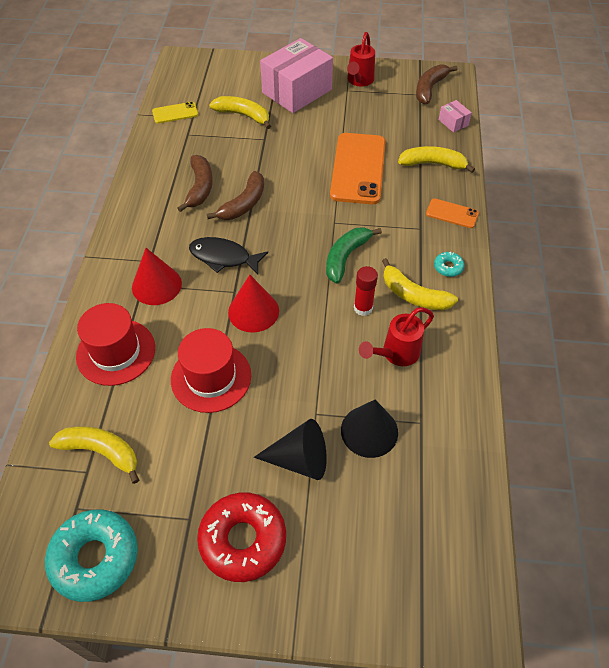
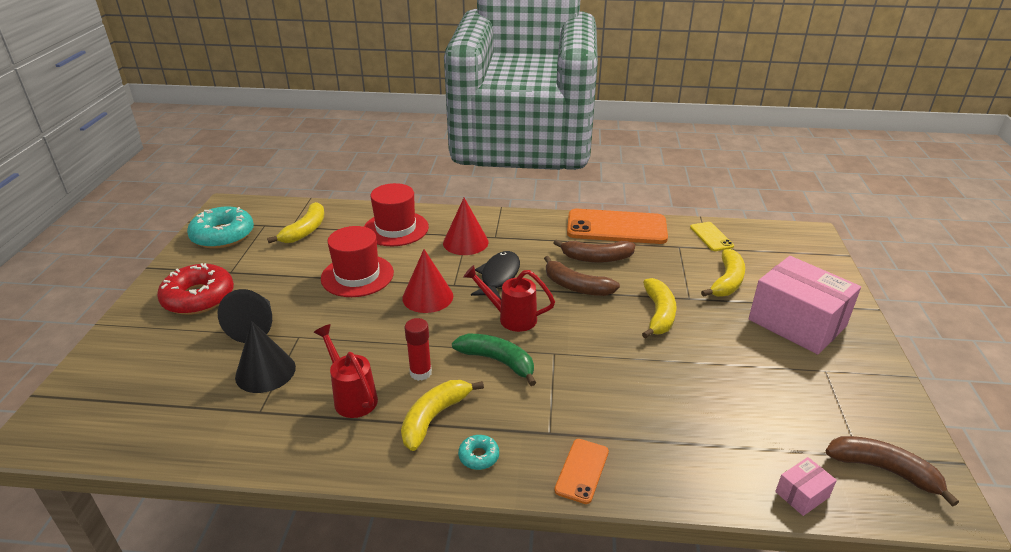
camera: 90 degrees right, 20 degrees down
orange phone [330,133,386,204] -> orange phone moved to [567,209,668,244]
red watering can [347,32,375,86] -> red watering can moved to [463,265,555,332]
yellow banana [398,146,475,173] -> yellow banana moved to [642,278,676,339]

